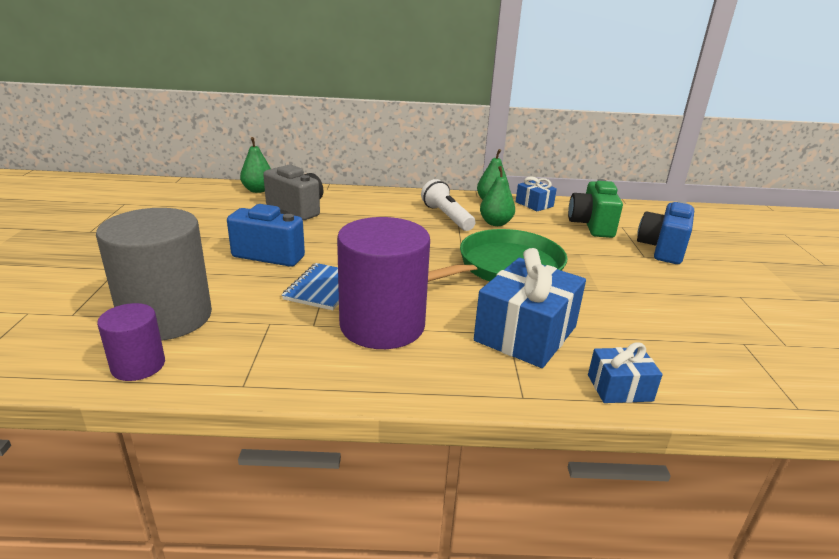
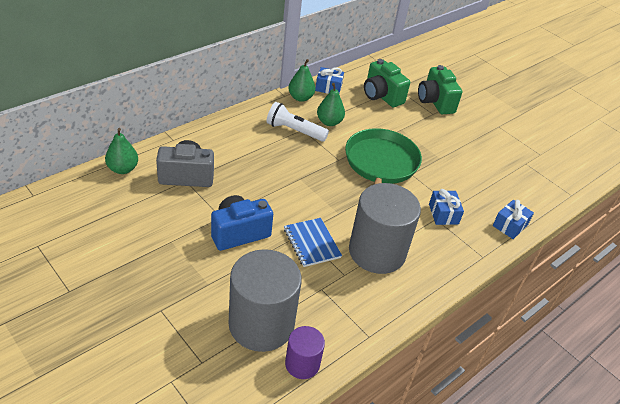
camera: 45 degrees left, 15 degrees up
purple cylinder [337,217,430,349] -> grey cylinder [349,183,421,274]
blue gift [474,248,586,368] -> blue gift [429,189,464,225], size x0.52
blue camera [637,201,694,264] -> green camera [418,65,462,114]

